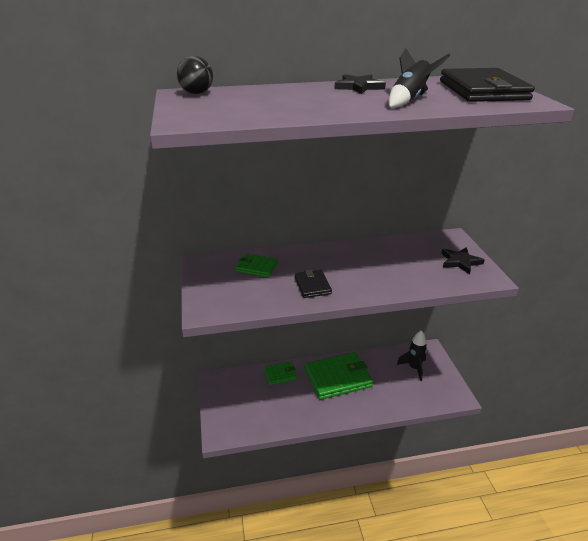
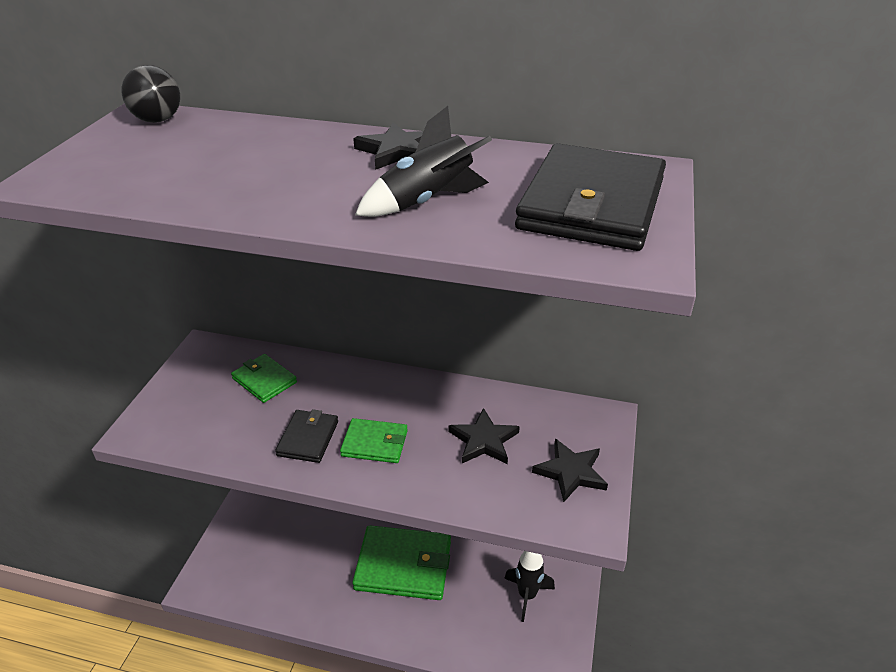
camera: 25 degrees right, 5 degrees up
green wallet [264,361,297,385] -> green wallet moved to [340,418,408,463]
none -> black star [449,408,520,464]

